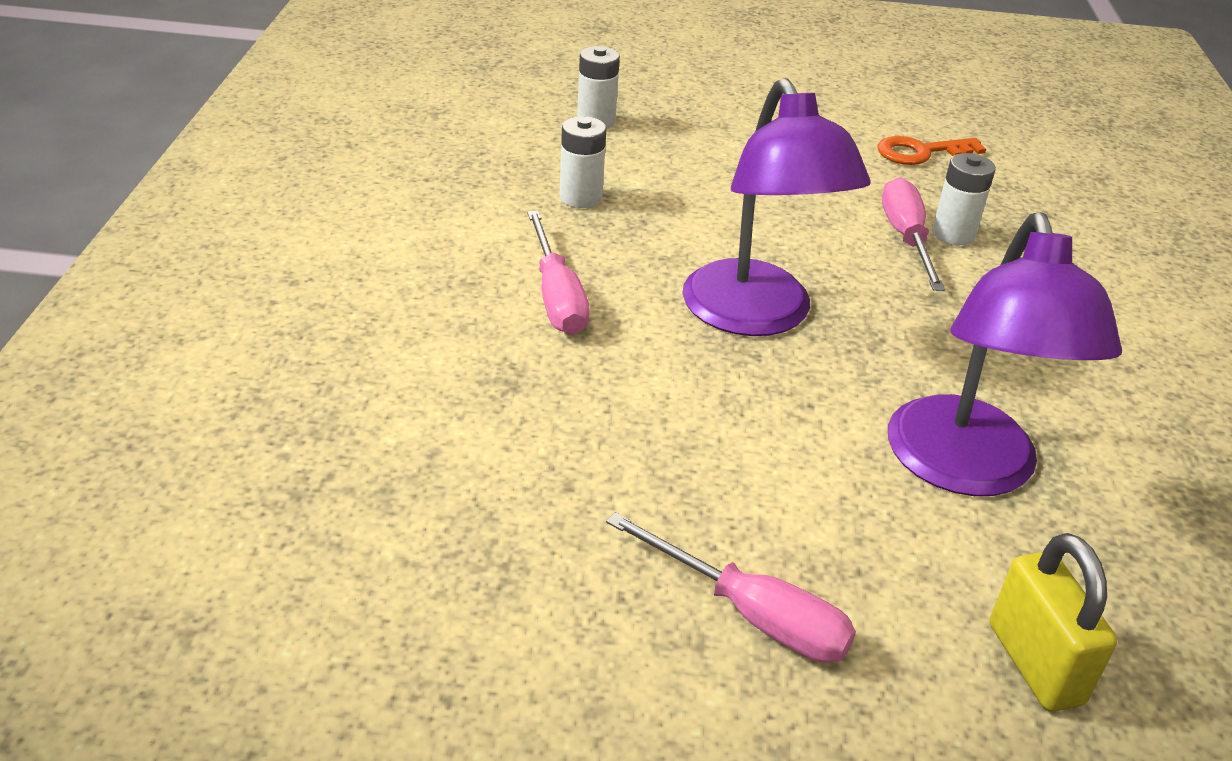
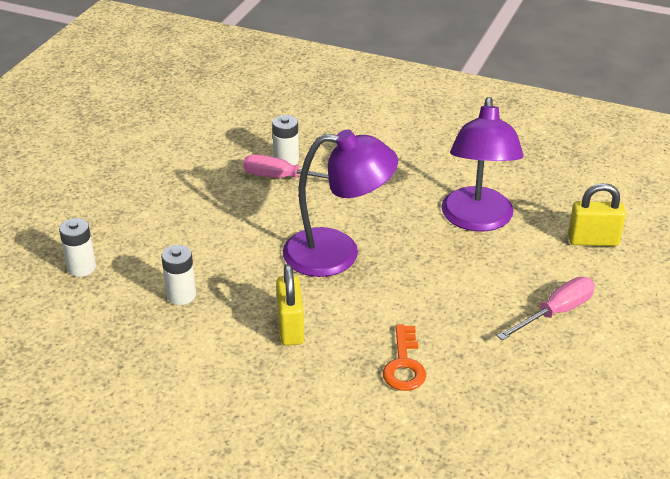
camera: 70 degrees left, 0 degrees up
pink screwdriver [527,211,590,335] -> yellow padlock [276,264,304,346]
orange key [878,136,986,165] -> orange key moved to [383,324,426,391]
purple lamp [888,212,1122,496] -> purple lamp turned 75 degrees clockwise [441,97,524,232]

